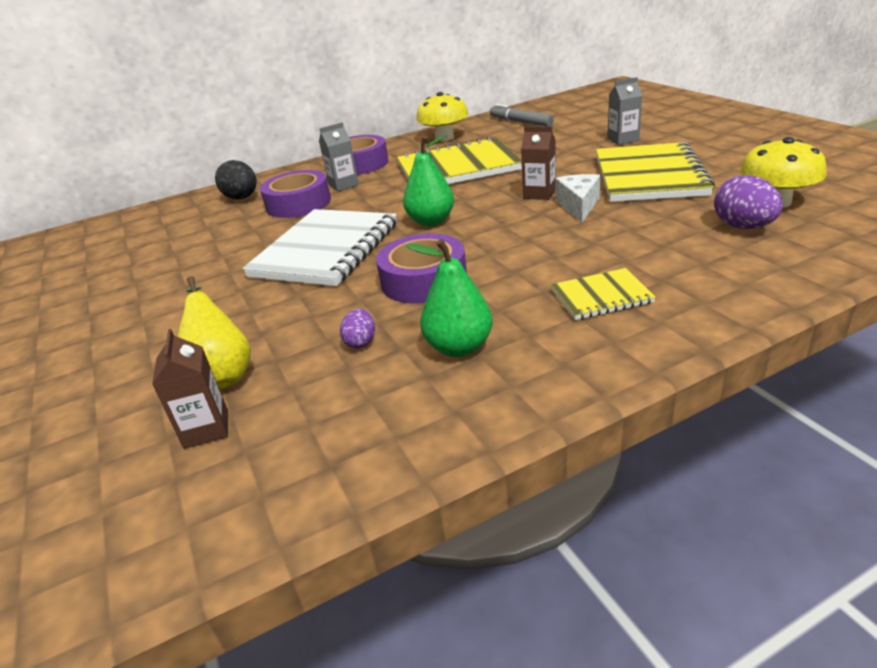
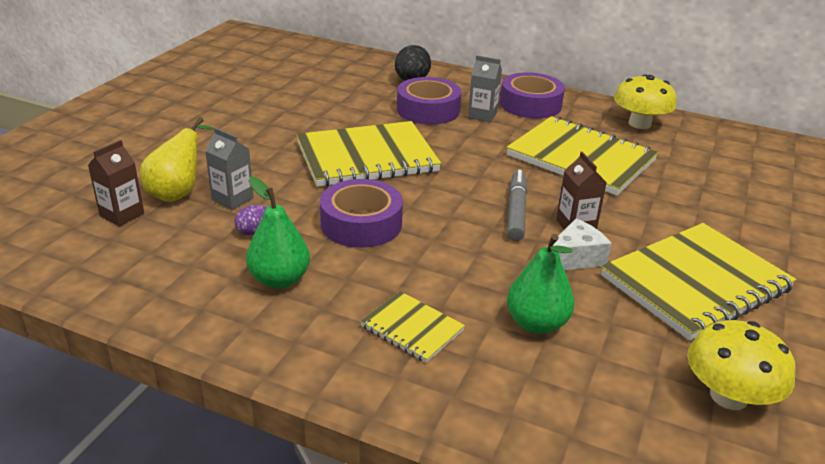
camera: 45 degrees right, 0 degrees up
white notebook [242,209,397,286] -> yellow notebook [296,121,441,187]
green pear [403,135,454,226] -> green pear moved to [507,234,574,334]
grey marker [490,104,554,126] -> grey marker moved to [507,170,527,241]
grey carton [607,77,643,145] -> grey carton moved to [205,128,254,210]
purple egg [714,175,783,229] -> none

